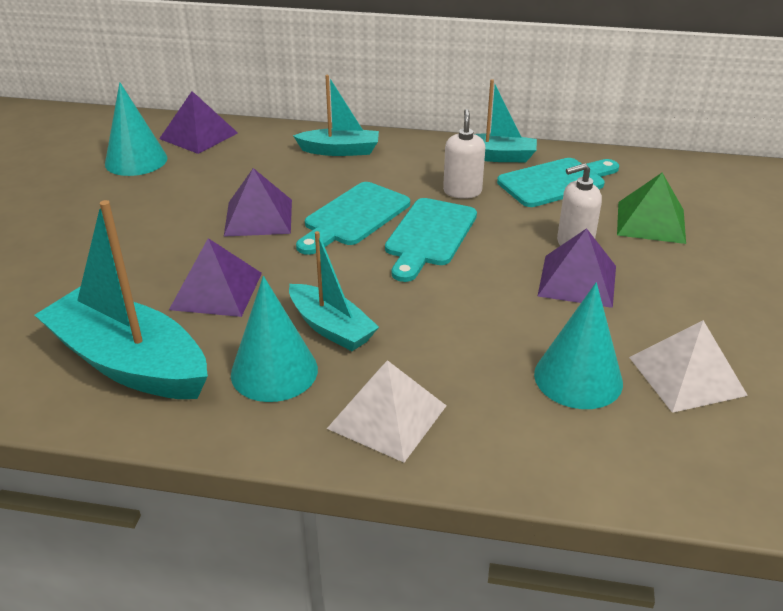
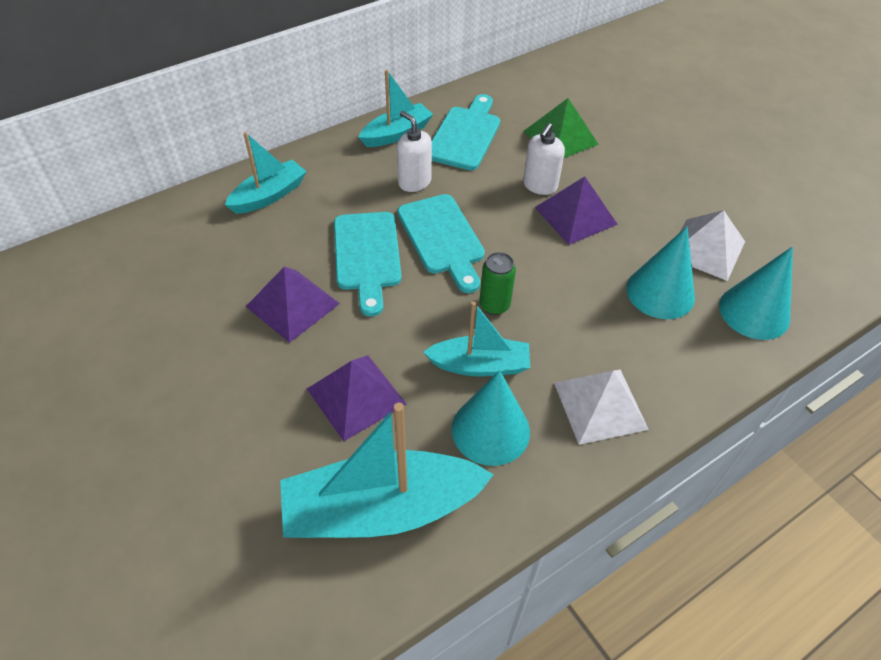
camera: 45 degrees left, 15 degrees up
turquoise cone [105,82,167,176] -> turquoise cone moved to [719,247,793,340]
purple pyramid [159,91,238,154] -> none
none -> green can [479,252,516,315]

